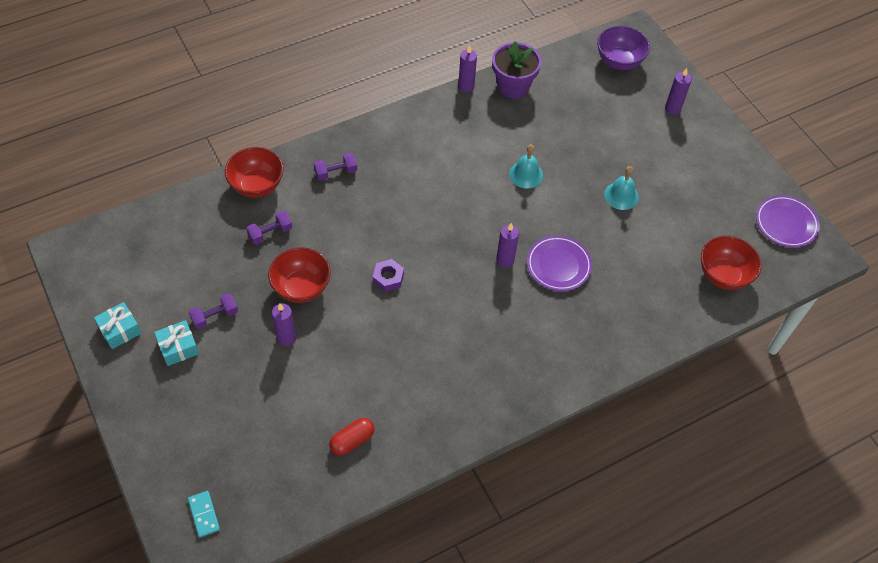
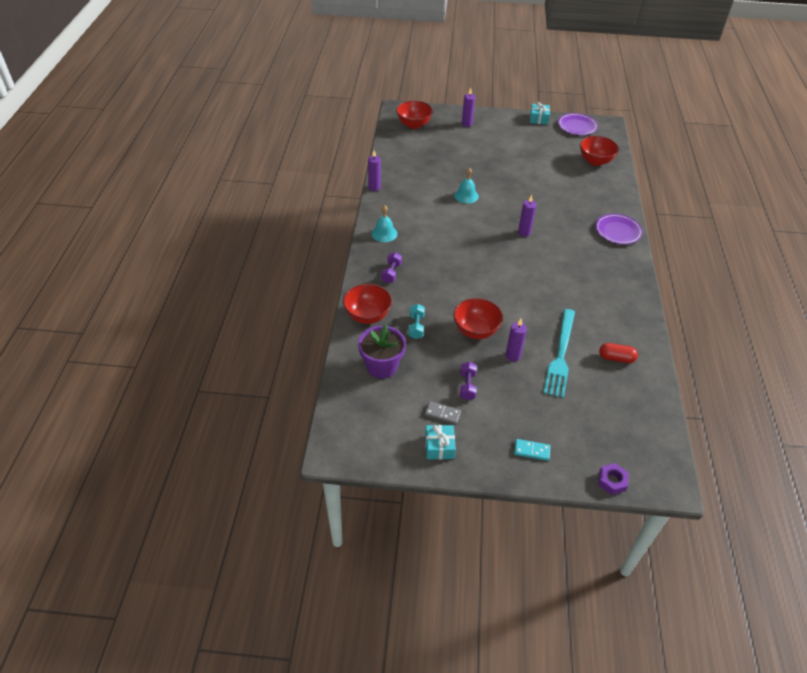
camera: 55 degrees left, 10 degrees down
turquoise gift [154,320,199,366] -> turquoise gift moved to [530,102,550,125]
turquoise domino [188,491,220,538] -> turquoise domino moved to [514,439,551,461]
purple dumbbell [246,211,292,245] -> turquoise dumbbell [409,304,425,339]
red capsule [329,418,375,456] -> red capsule turned 75 degrees counterclockwise [599,343,638,363]
purple nut [373,259,404,292] -> purple nut moved to [598,463,629,495]
purple flower pot [492,41,541,99] -> purple flower pot moved to [358,325,406,379]
purple plate [527,236,592,291] -> purple plate moved to [595,214,643,244]
purple bowl [597,26,650,70] -> red bowl [396,101,433,129]
turquoise bell [604,166,639,210] -> turquoise bell moved to [372,205,397,242]
none -> grey domino [425,401,461,425]
none -> turquoise fork [543,309,575,398]

